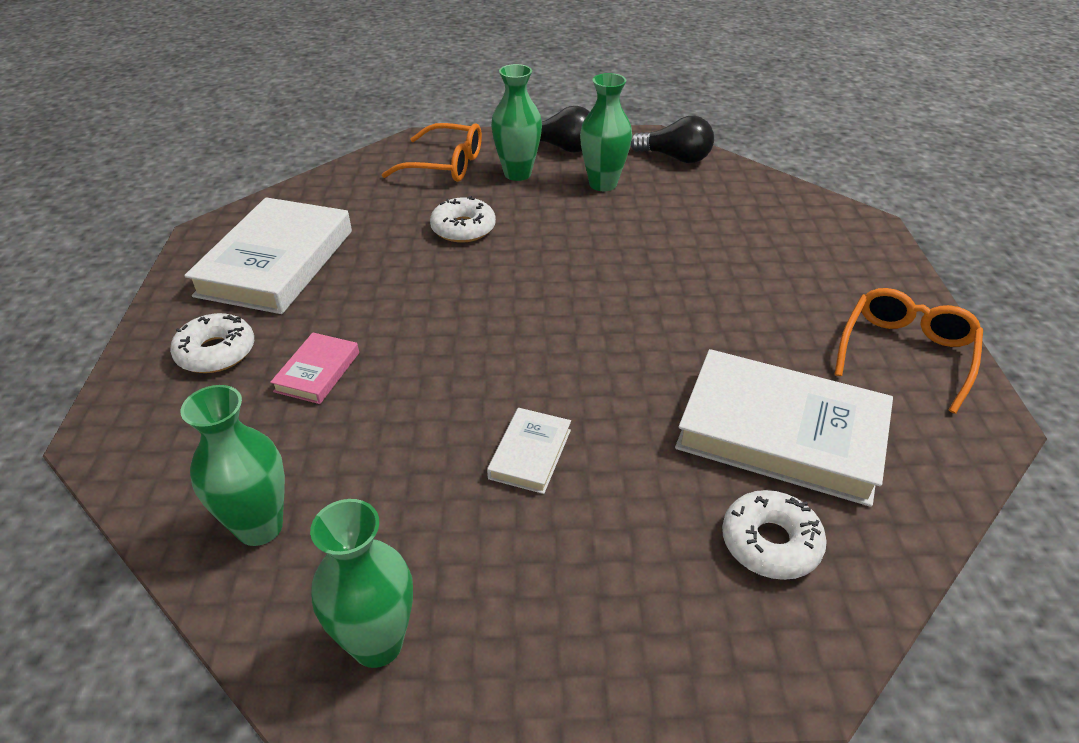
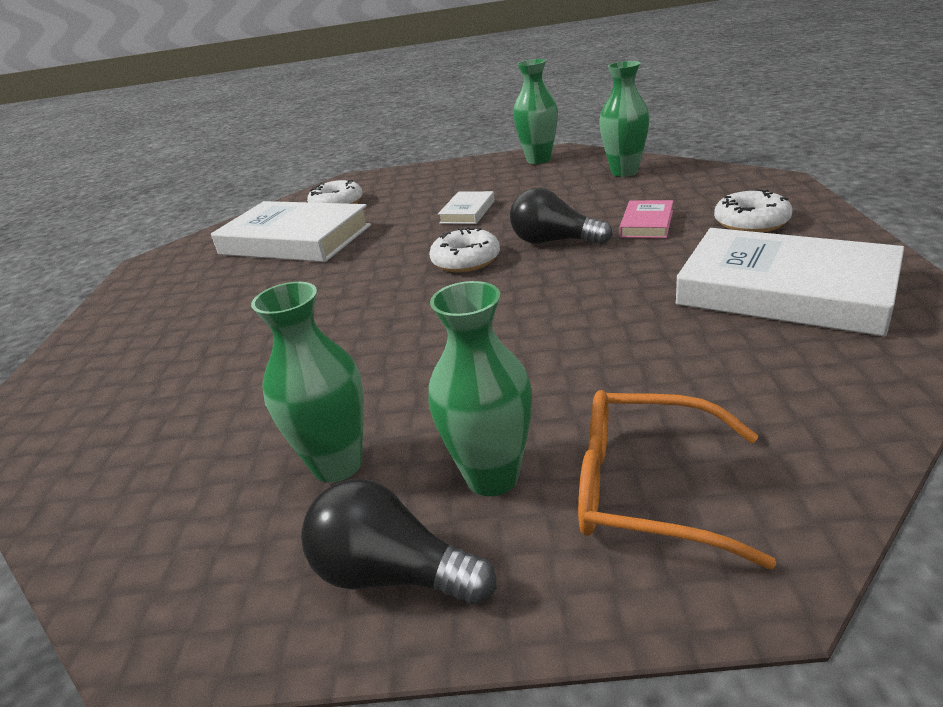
camera: 175 degrees left, 10 degrees down
white book [184,197,352,314] -> white book turned 75 degrees counterclockwise [676,228,904,337]
white donut [430,196,496,243] -> white donut moved to [429,227,500,272]
black light bulb [630,116,714,163] -> black light bulb moved to [510,188,613,245]
orange glasses [834,288,983,414] -> none

